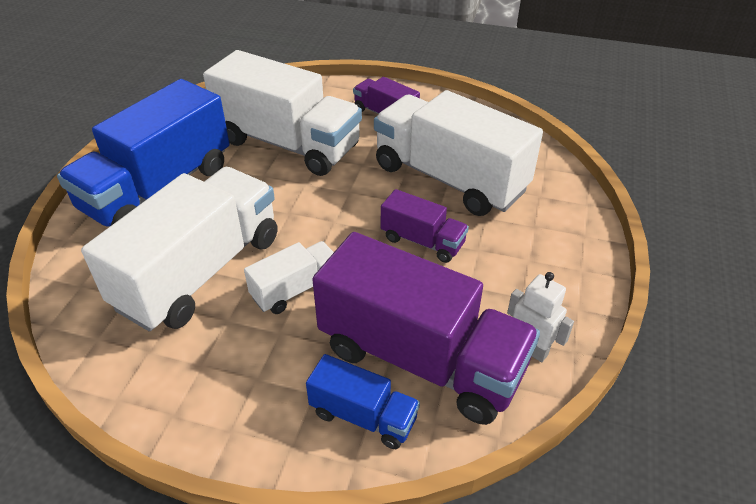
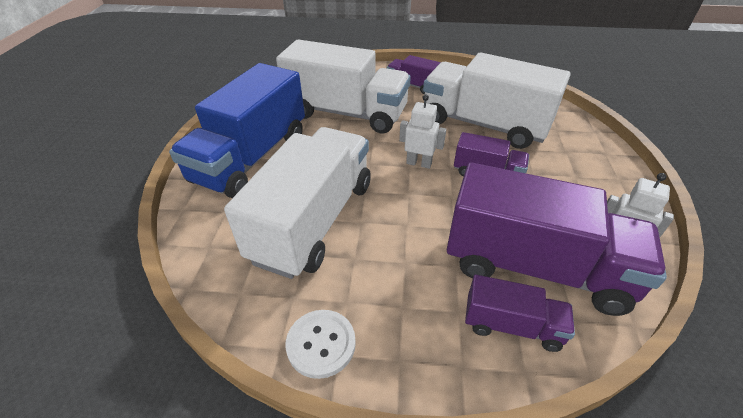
camera: 10 degrees left, 0 degrees up
white truck [244,241,334,314] -> none
blue truck [306,354,420,449] -> purple truck [465,275,575,352]
none -> white button [286,310,356,379]
none -> white robot [399,94,446,169]

